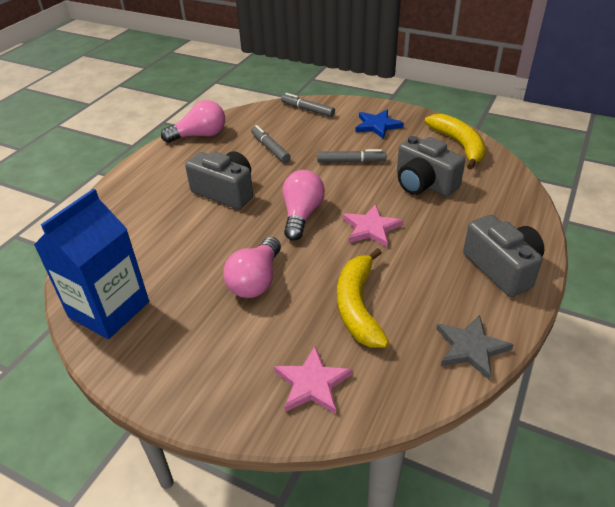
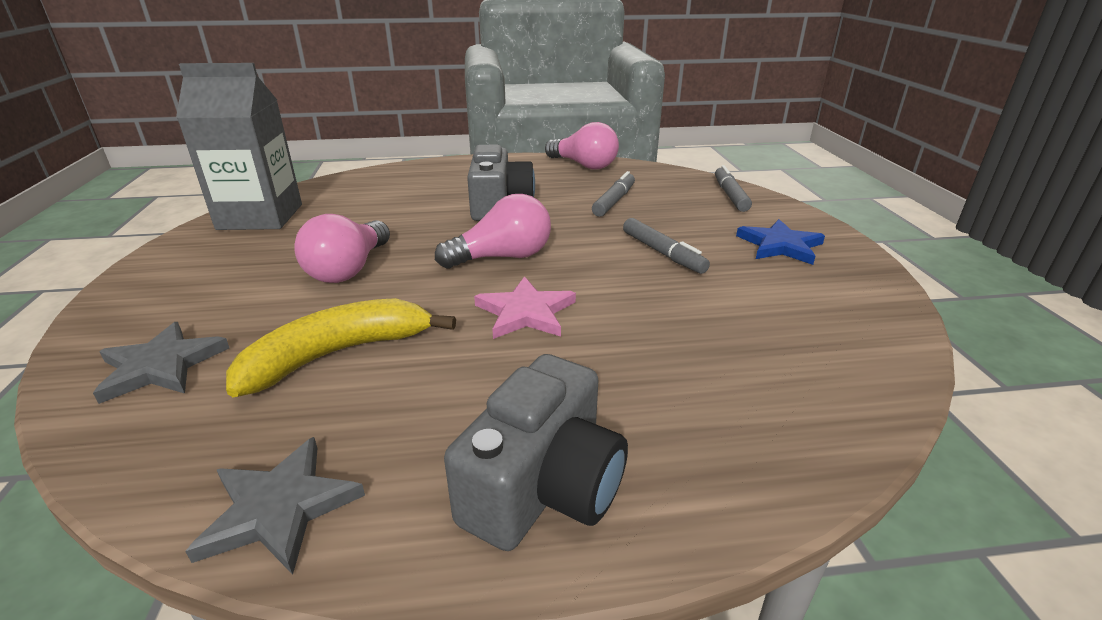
camera: 55 degrees right, 10 degrees down
blue carton [34,189,149,339] -> grey carton [176,63,302,230]
pink light bulb [223,237,281,298] -> pink light bulb turned 60 degrees counterclockwise [294,214,390,283]
pink star [274,346,353,414] -> grey star [93,322,229,404]
grey camera [397,136,465,197] -> none
yellow banana [425,114,486,170] -> none

